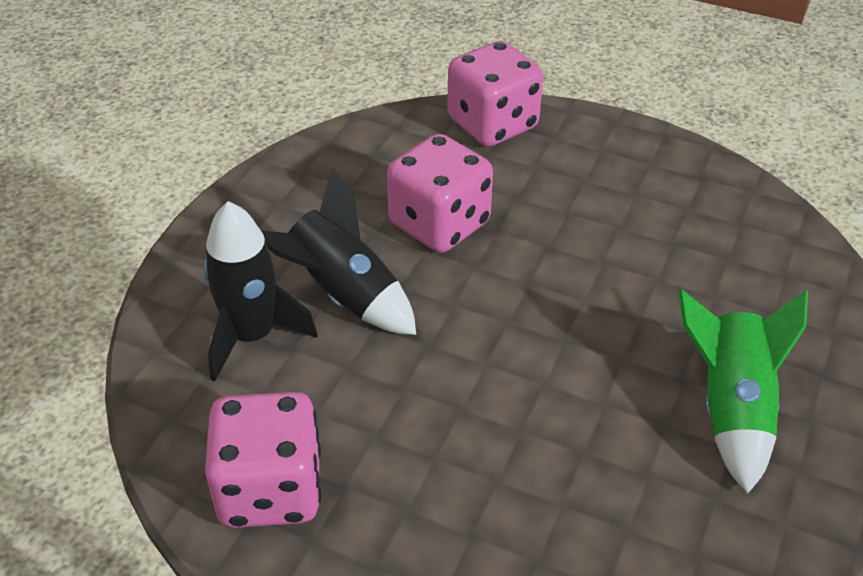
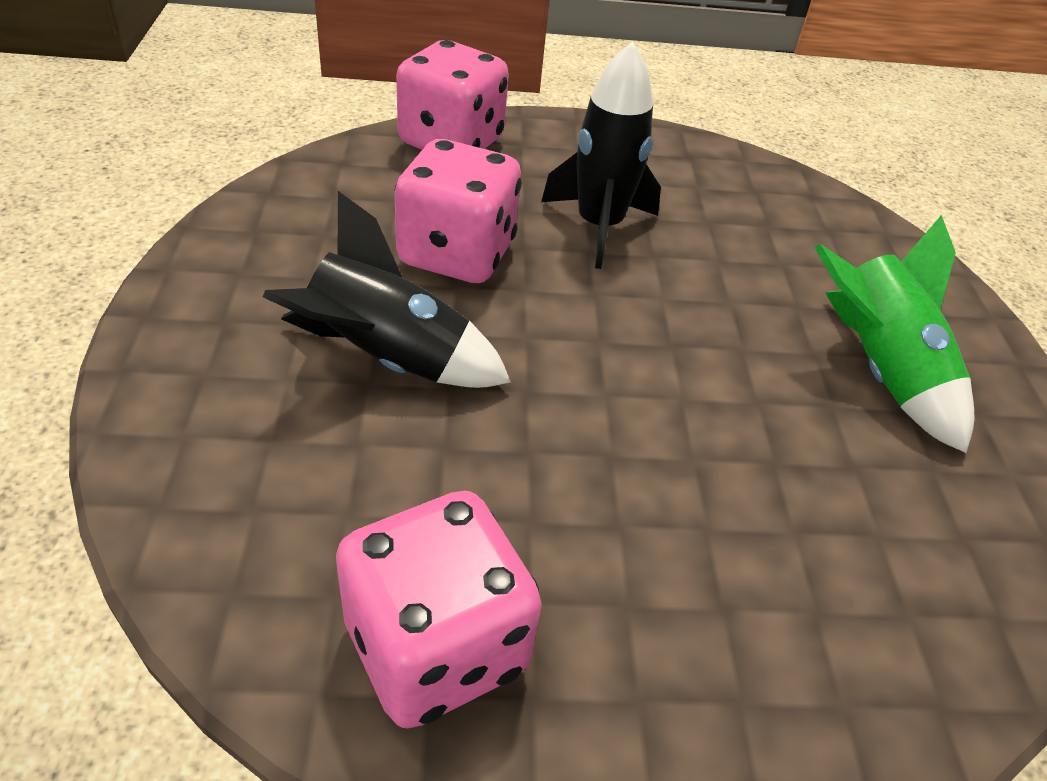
camera: 30 degrees left, 0 degrees up
black rocket [204,201,318,381] -> black rocket moved to [541,41,661,269]

